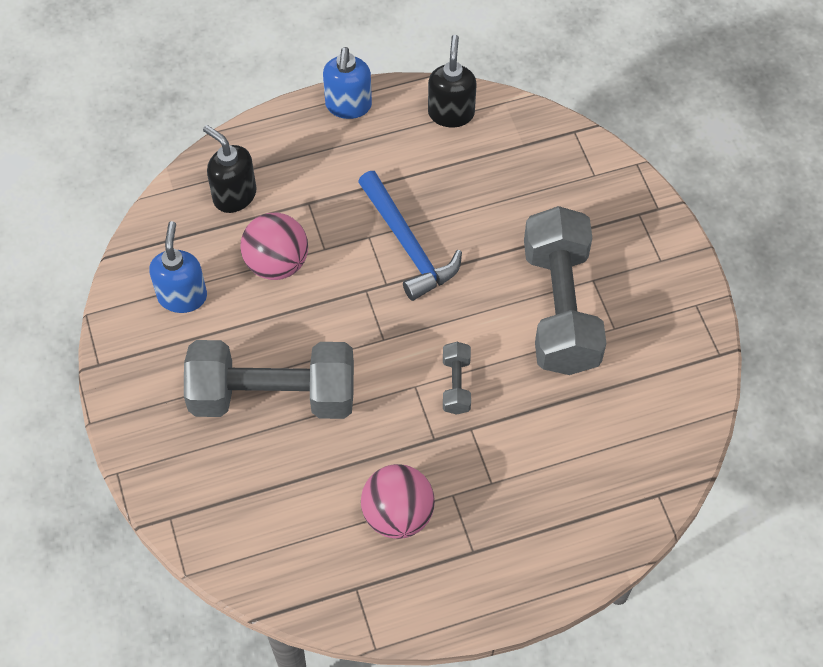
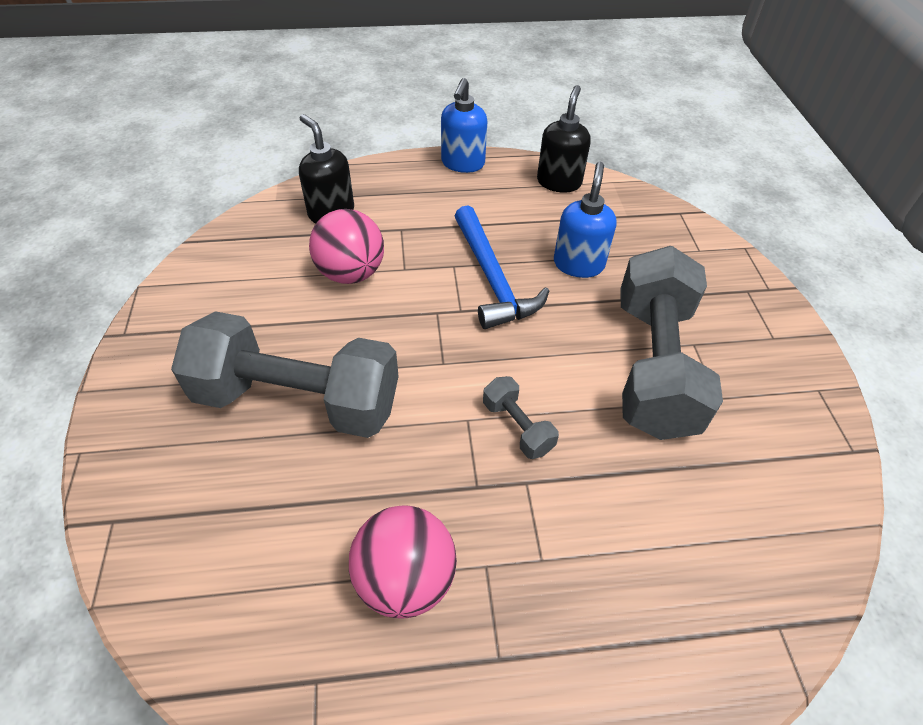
camera: 10 degrees right, 10 degrees down
blue soap dispenser [149,221,207,313] -> blue soap dispenser moved to [554,162,617,278]
grey dumbbell [443,342,471,415] -> grey dumbbell turned 45 degrees counterclockwise [483,376,559,459]

